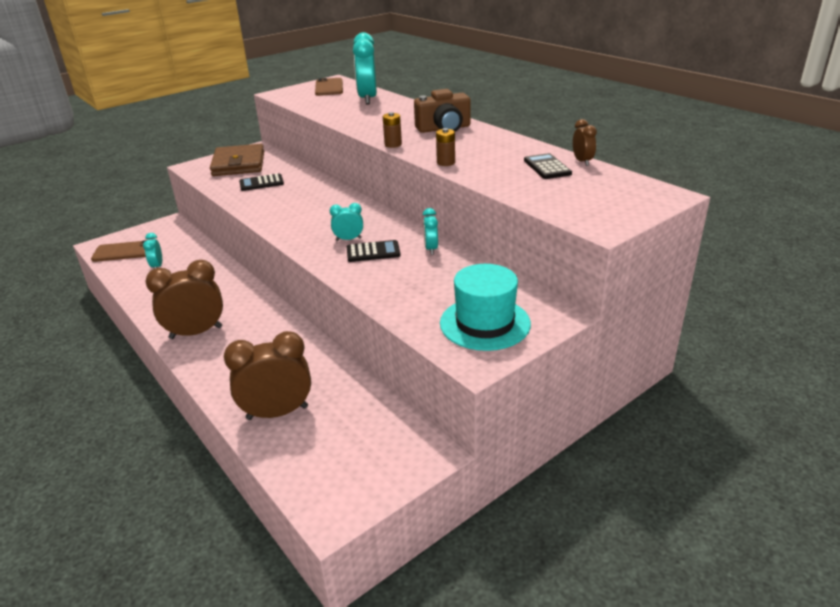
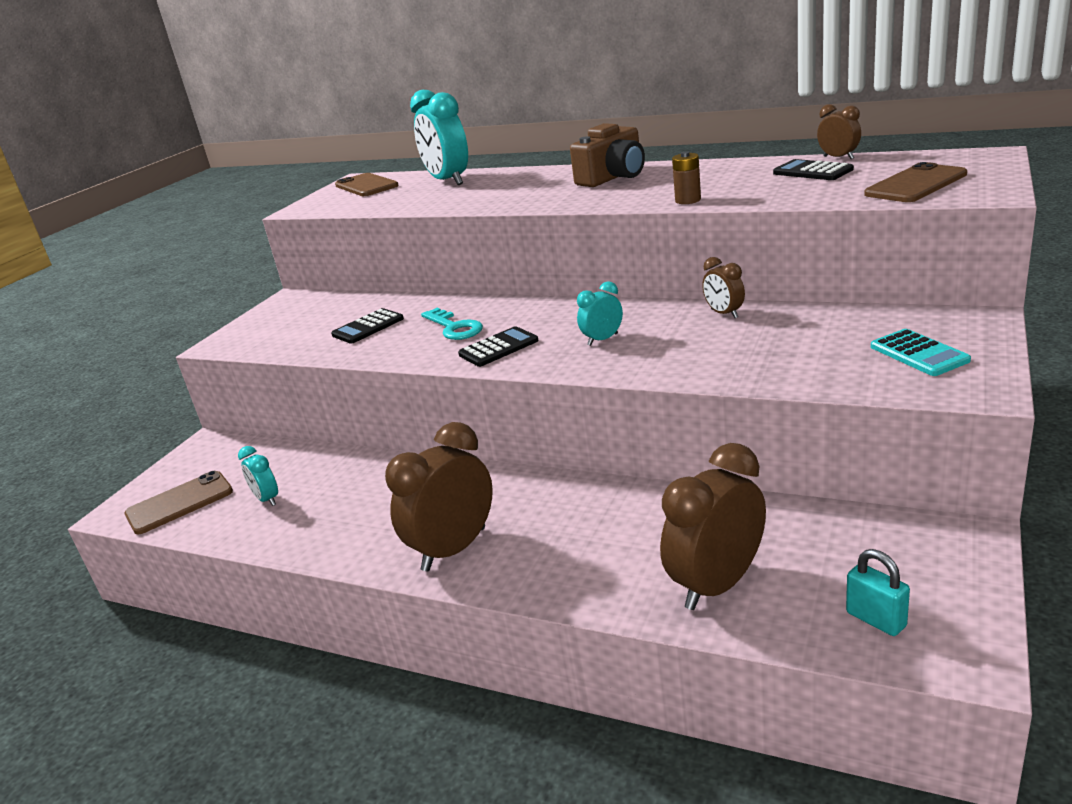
camera: 25 degrees left, 5 degrees down
brown wallet [210,144,264,176] -> none
black calculator [347,240,401,262] -> black calculator moved to [458,326,538,367]
brown battery [383,112,402,148] -> none
turquoise clock [423,208,438,255] -> brown clock [702,257,745,318]
turquoise hat [440,264,531,351] -> turquoise calculator [871,329,971,376]
none -> turquoise key [421,308,483,340]
none -> turquoise padlock [846,549,910,636]
none -> brown phone [864,162,967,202]

